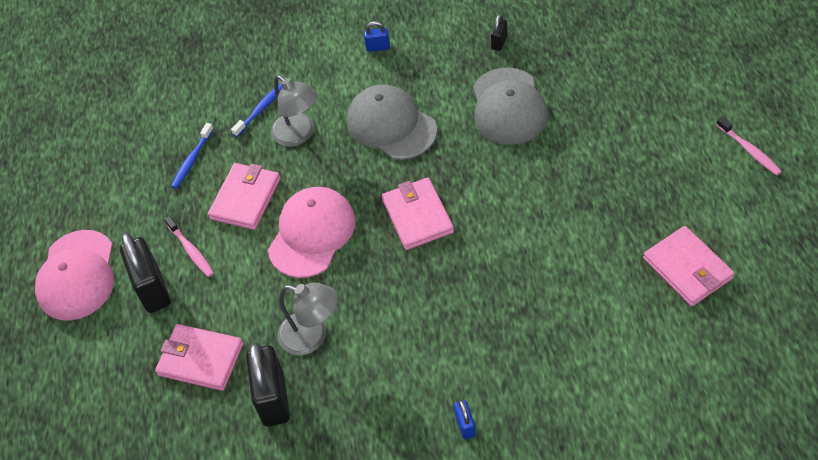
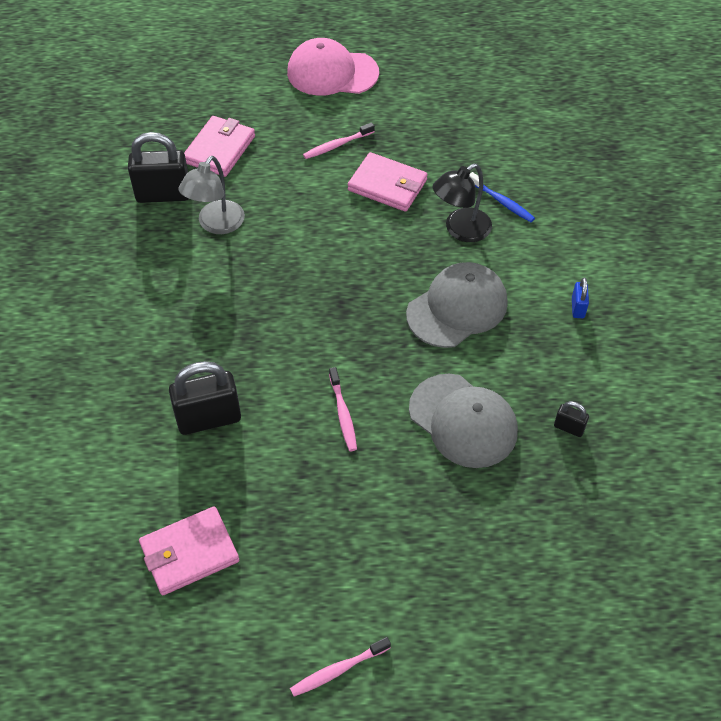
camera: 90 degrees right, 0 degrees up
black padlock [120,232,171,313] -> black padlock moved to [169,361,241,435]
blue toothbrush [171,123,214,189] -> none
pink cap [268,187,356,278] -> none
grey lamp [271,75,318,147] -> black lamp [433,164,492,242]
pink wallet [382,177,454,250] -> none
blue padlock [454,399,476,439] -> none
grey cap [473,67,548,145] -> grey cap turned 135 degrees counterclockwise [409,374,518,468]
none -> pink toothbrush [329,367,357,451]

